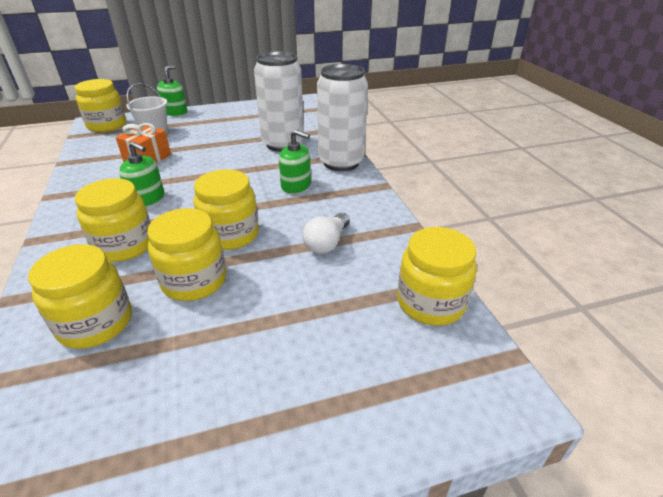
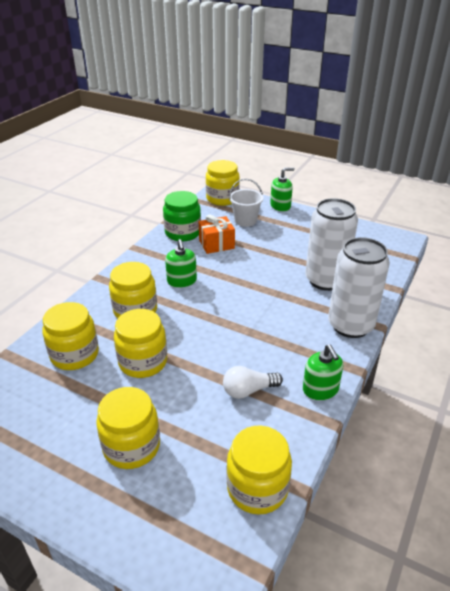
camera: 45 degrees right, 0 degrees up
yellow jar [193,169,259,250] -> yellow jar moved to [96,387,160,469]
green soap dispenser [279,130,311,194] -> green soap dispenser moved to [303,345,343,400]
none -> green jar [163,191,201,242]

